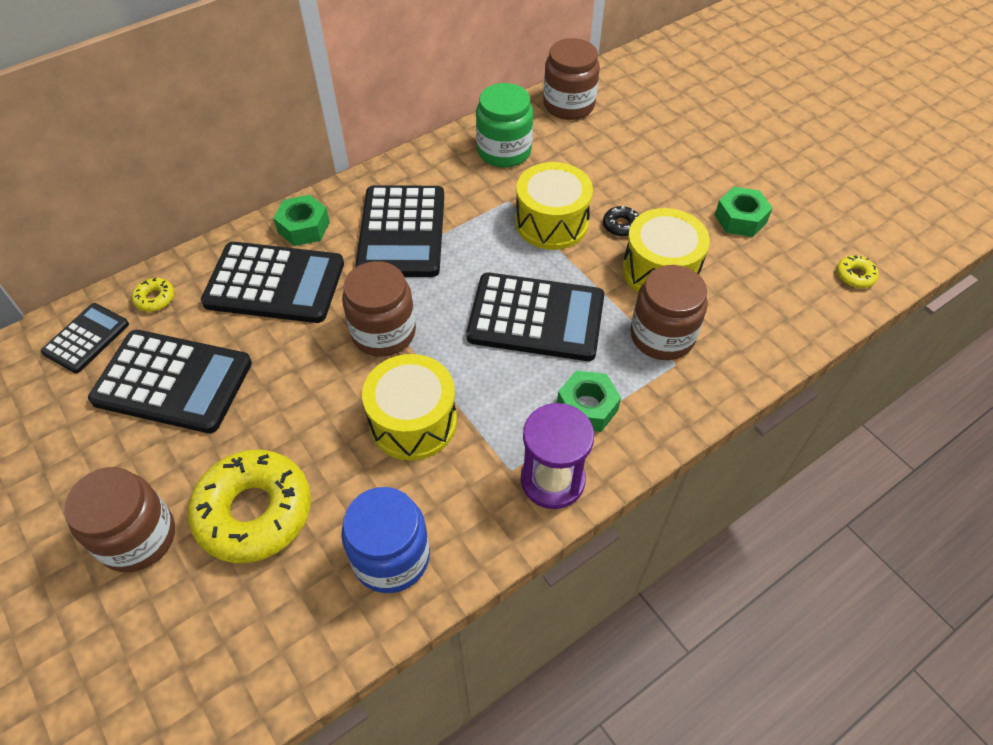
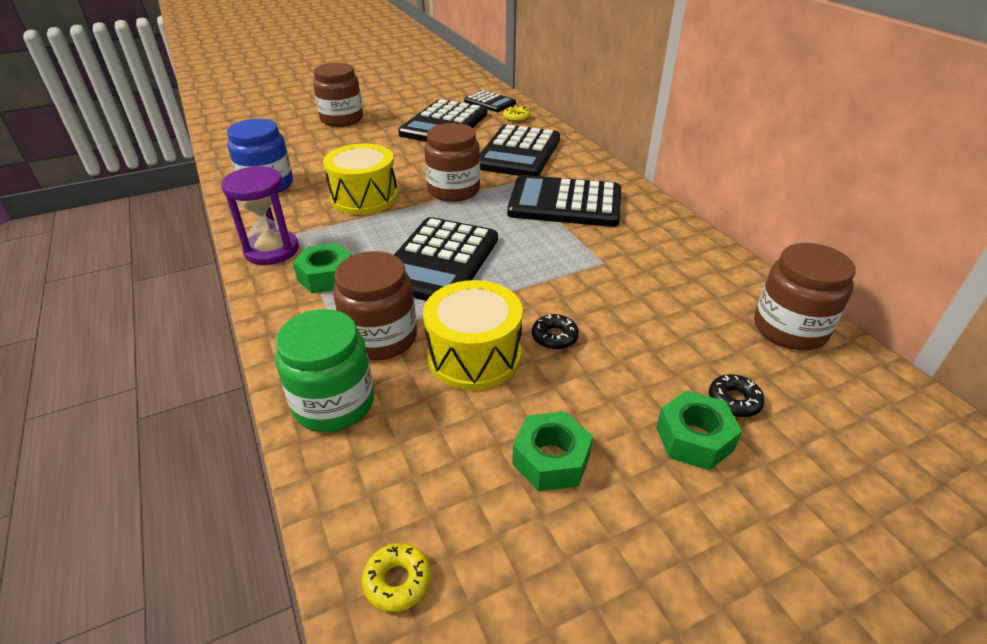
camera: 100 degrees right, 15 degrees down
yellow donut [188,450,311,563] -> none
green nut [273,195,330,246] -> green nut moved to [656,390,742,471]
green jar [476,83,533,167] -> green jar moved to [275,309,374,432]
yellow drum [516,162,593,250] -> none
none -> black donut [709,374,765,417]

